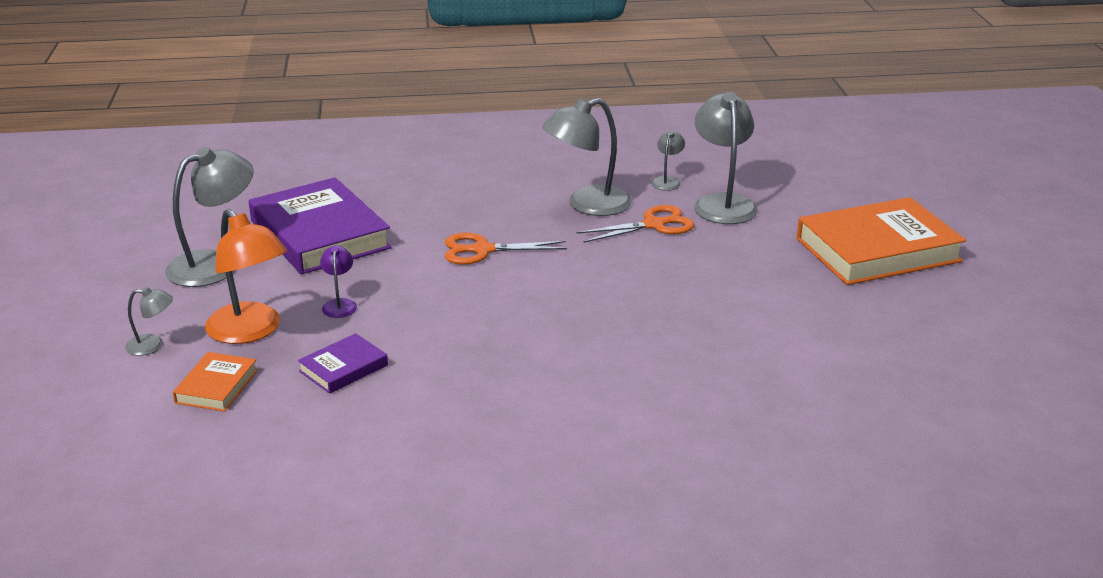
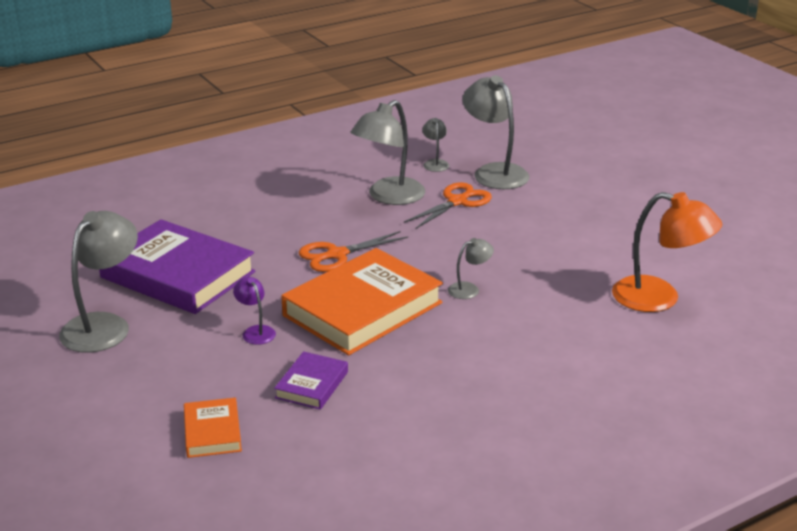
camera: 25 degrees left, 0 degrees up
grey lamp [125,287,173,356] -> grey lamp moved to [448,238,494,299]
orange lamp [205,209,287,344] -> orange lamp moved to [612,192,722,312]
orange book [797,197,967,285] -> orange book moved to [281,248,443,355]

